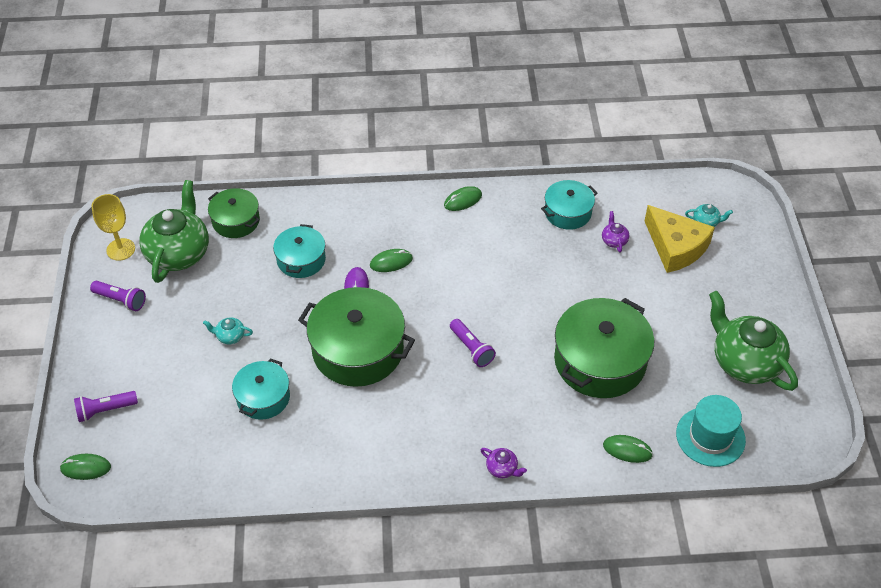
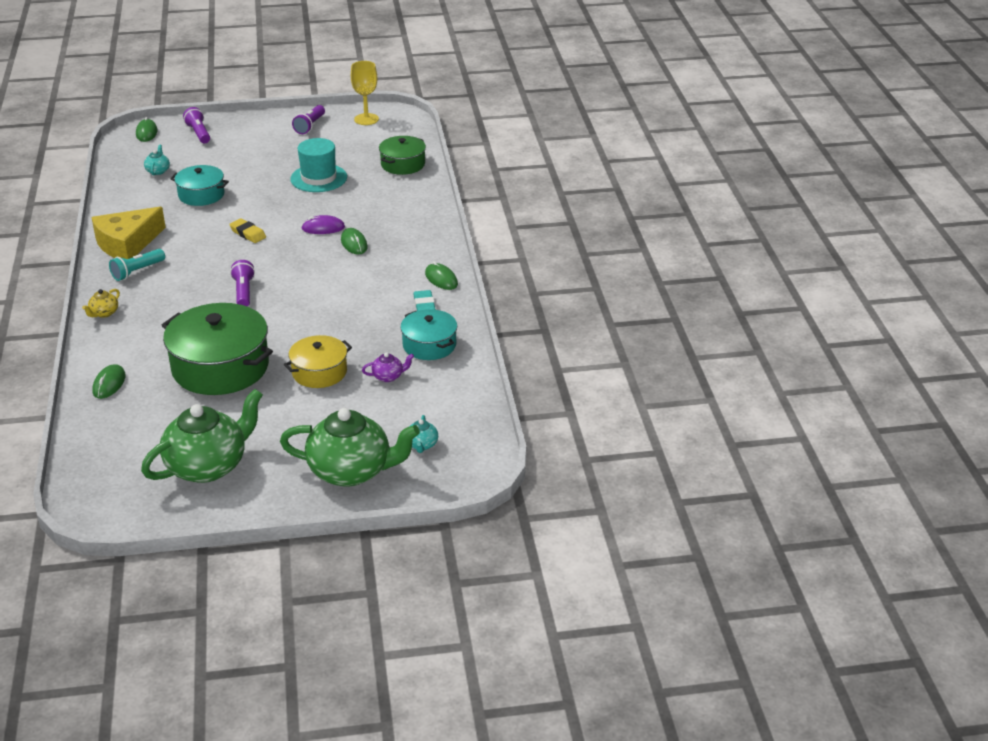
camera: 85 degrees right, 15 degrees down
green teapot [139,180,209,283] -> green teapot moved to [280,408,420,487]
turquoise teapot [203,317,253,344] -> turquoise teapot moved to [144,144,170,176]
turquoise pot [273,224,326,278] -> none
green pot [298,287,415,387] -> yellow eraser [229,218,266,243]
purple flashlight [450,319,496,367] -> purple flashlight turned 120 degrees clockwise [230,260,255,307]
purple teapot [481,448,527,478] -> yellow teapot [82,289,120,318]
yellow cheese [645,205,715,273] -> yellow cheese moved to [91,207,166,259]
turquoise hat [676,395,746,467] -> turquoise hat moved to [290,138,347,192]
none -> turquoise flashlight [109,249,165,281]
none -> yellow pot [284,335,352,388]
none -> turquoise eraser [413,290,436,311]

